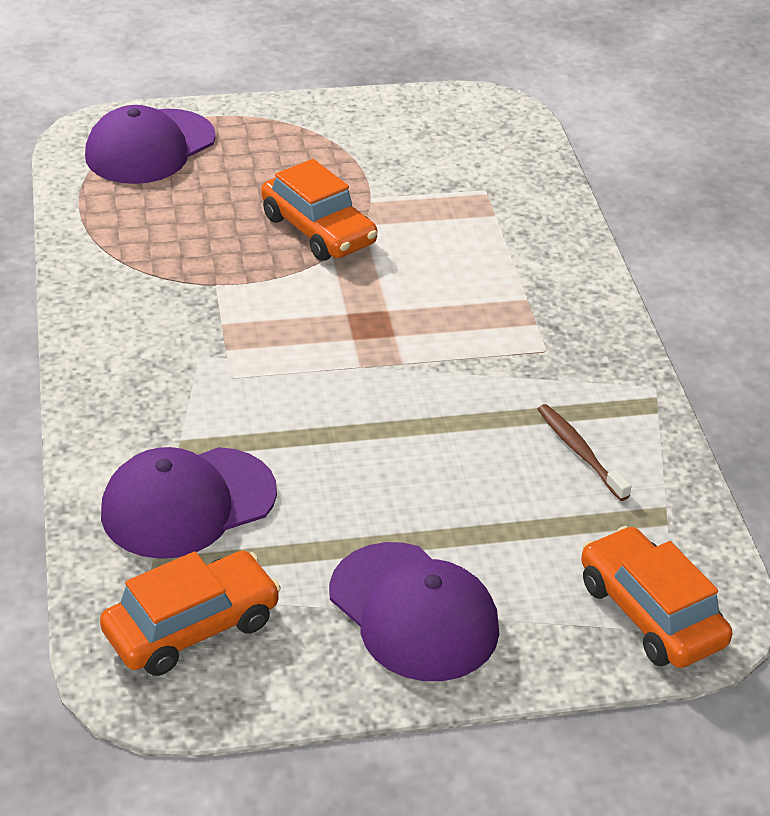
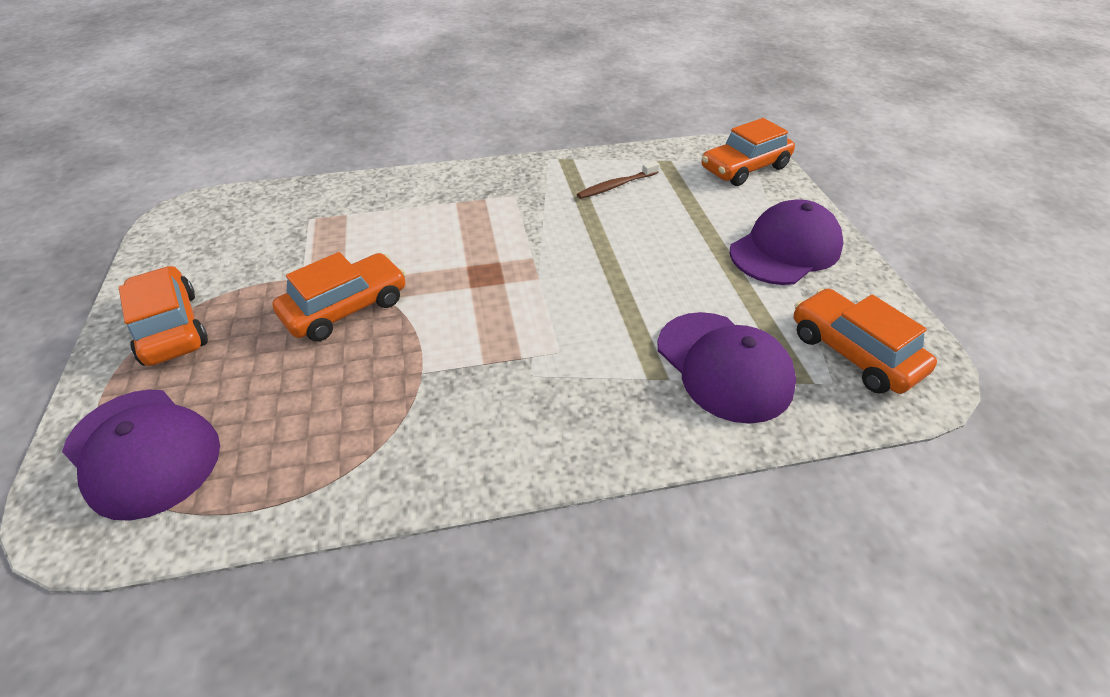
camera: 90 degrees left, 5 degrees up
none -> orange car [119,266,208,366]

